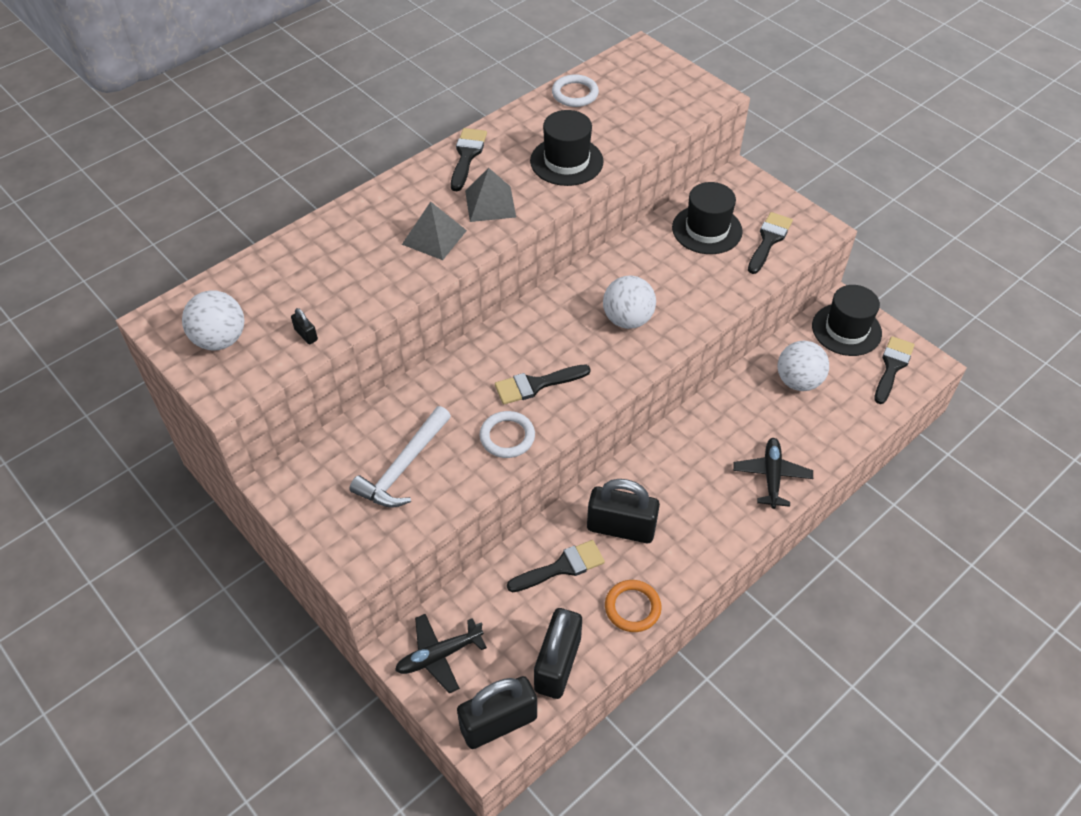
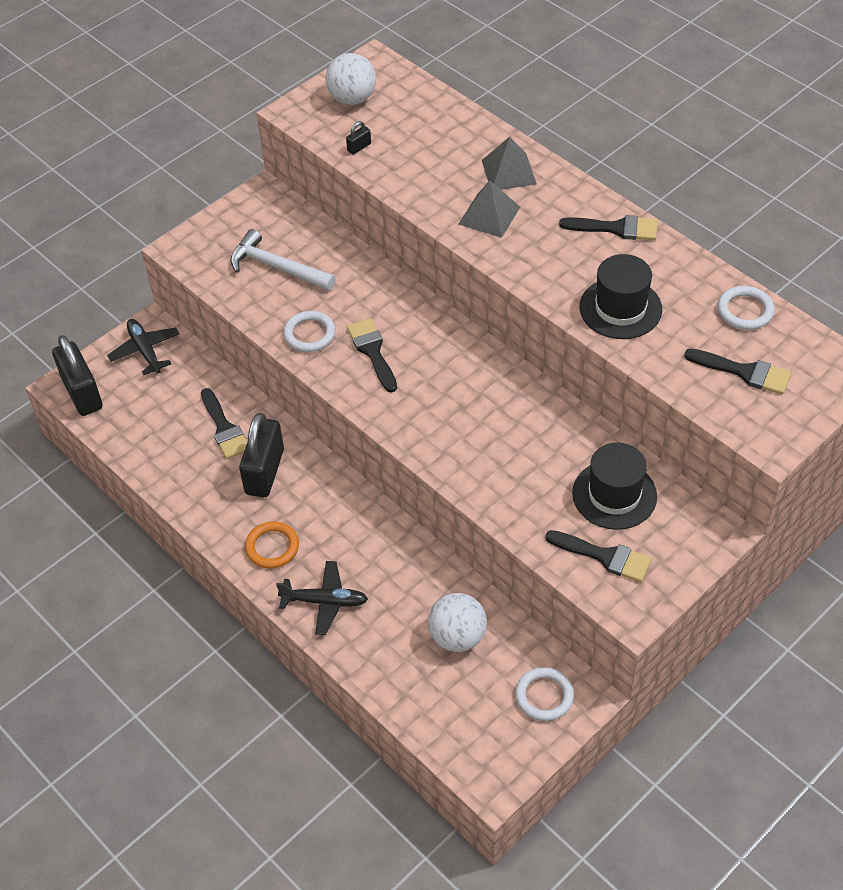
camera: 90 degrees right, 0 degrees up
grey pyramid [465,168,516,222] -> grey pyramid moved to [482,137,537,190]
black padlock [534,608,582,699] -> none
white ball [603,276,656,329] -> none
orange ring [605,580,662,632] -> orange ring moved to [245,521,299,569]
black hat [812,285,882,356] -> white ring [515,667,574,721]
black brush [874,336,915,404] -> black brush moved to [684,348,791,395]

